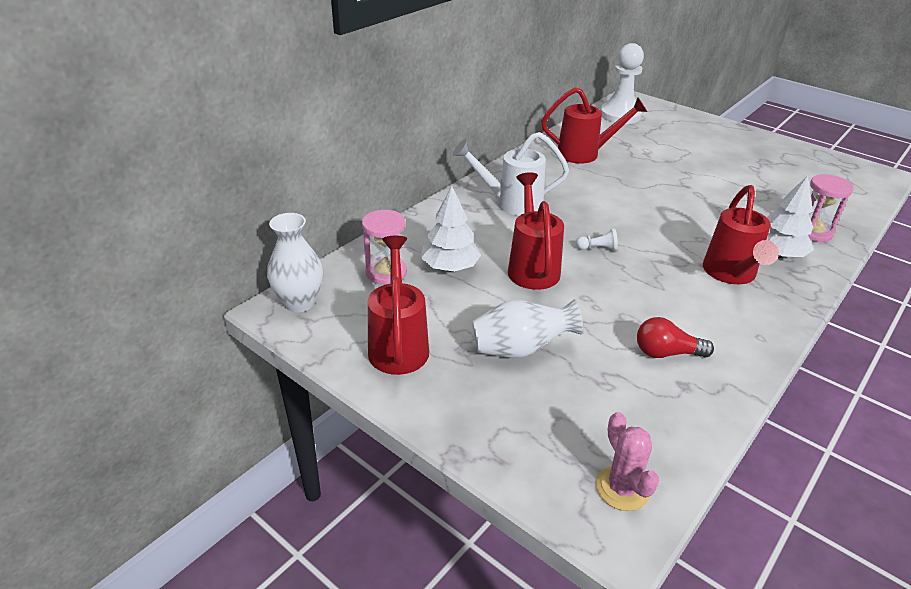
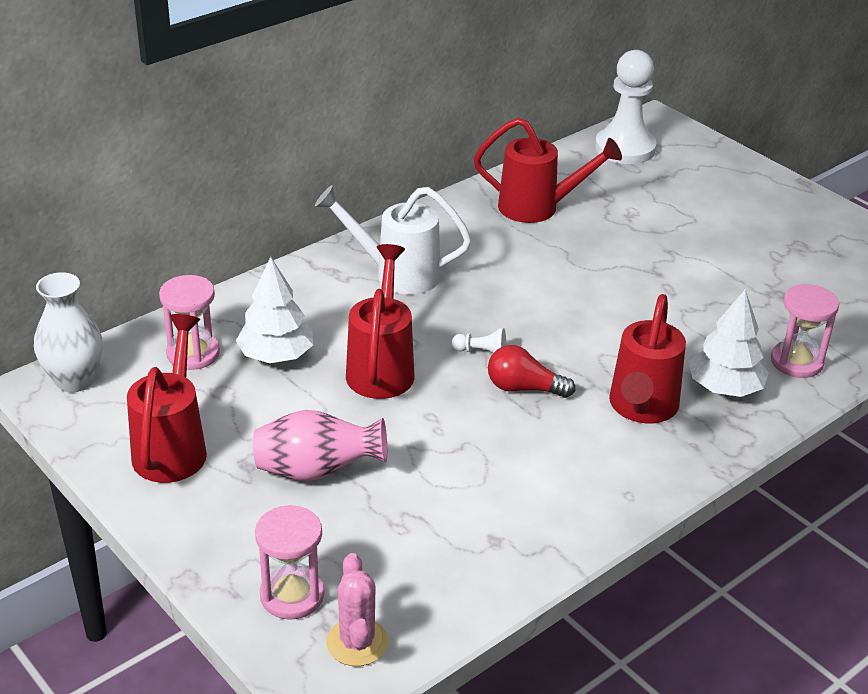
camera: 10 degrees right, 0 degrees up
white vase [472,299,583,358] -> pink vase [253,410,387,481]
red light bulb [637,317,714,358] -> red light bulb moved to [488,345,575,398]
none -> pink hourglass [255,505,324,620]

